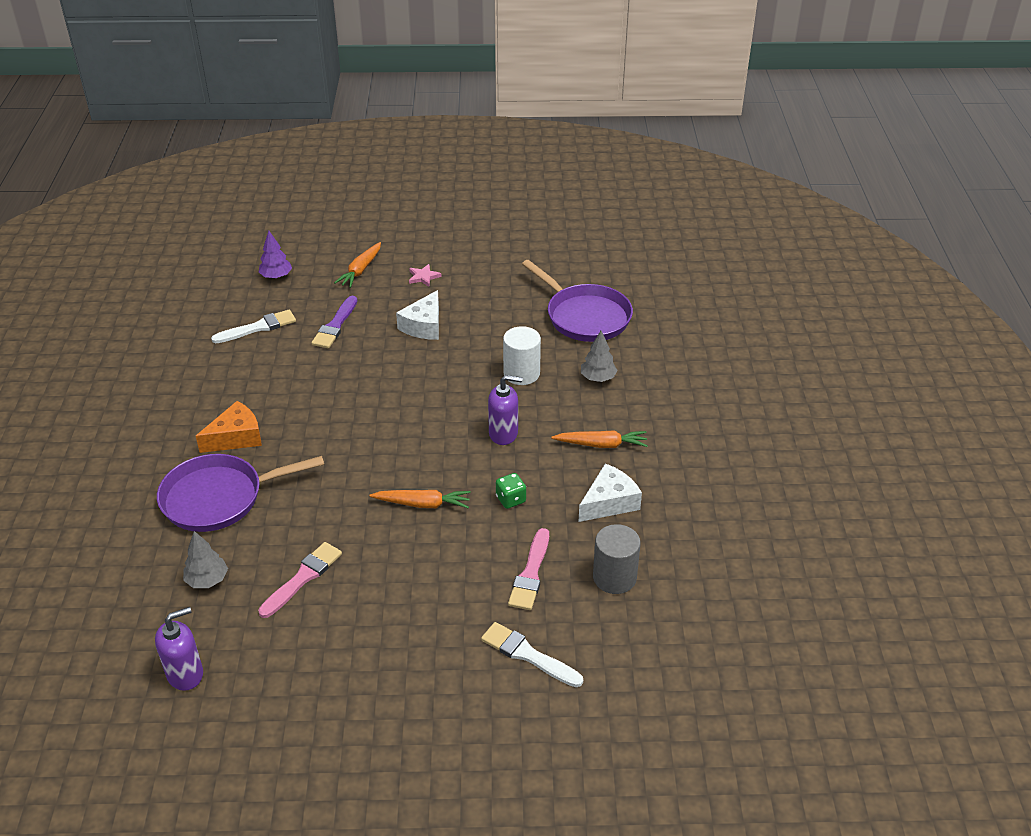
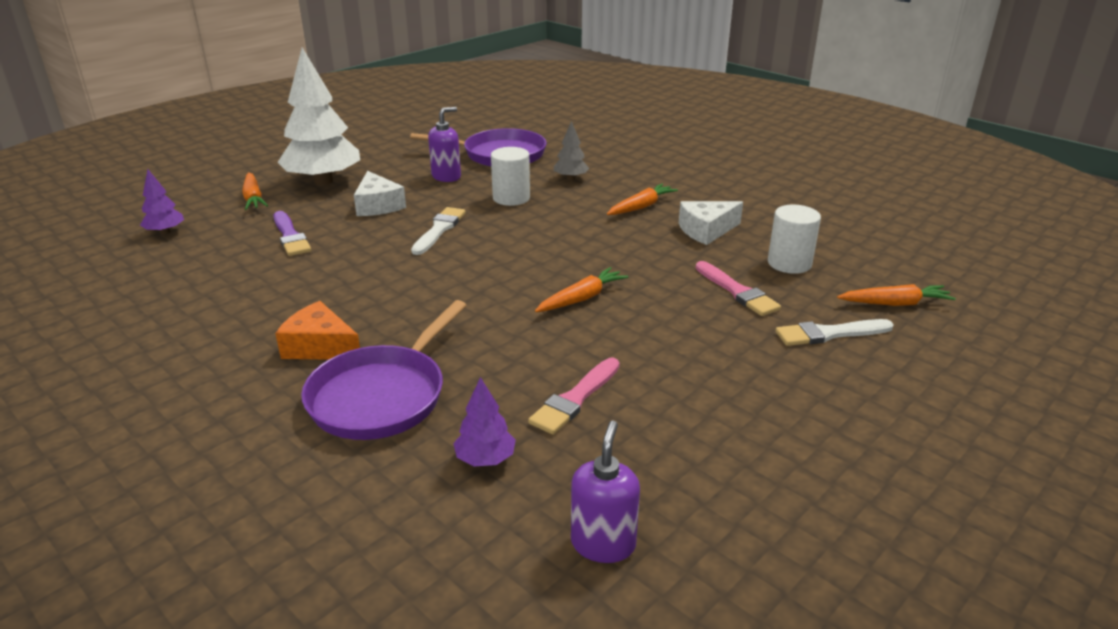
camera: 45 degrees left, 10 degrees down
grey tree [183,531,228,588] -> purple tree [453,377,516,466]
orange cheese [196,401,262,453] -> orange cheese turned 75 degrees counterclockwise [275,301,360,360]
white brush [211,310,296,343] -> white brush moved to [411,207,466,255]
pink brush [258,542,342,618] -> pink brush turned 135 degrees counterclockwise [528,358,620,434]
pink star [409,264,442,287] -> white tree [277,48,360,185]
purple soap dispenser [488,375,522,445] -> purple soap dispenser moved to [428,107,461,182]
green dice [496,473,526,509] -> none
white cheese [578,463,642,522] -> white cheese turned 120 degrees counterclockwise [679,201,743,245]
grey cylinder [593,524,641,594] -> white cylinder [768,205,821,274]
none -> orange carrot [837,284,956,306]

